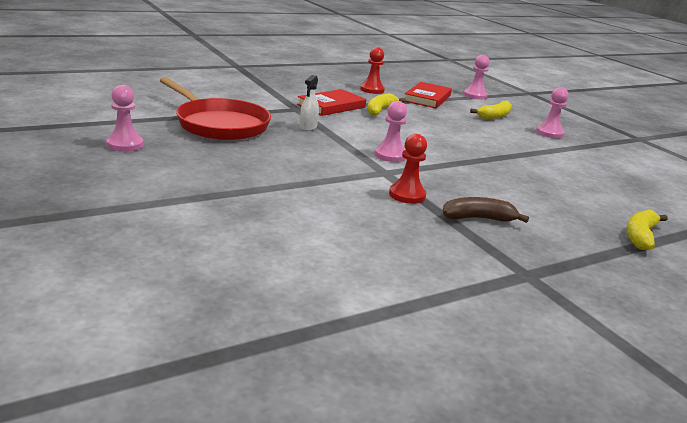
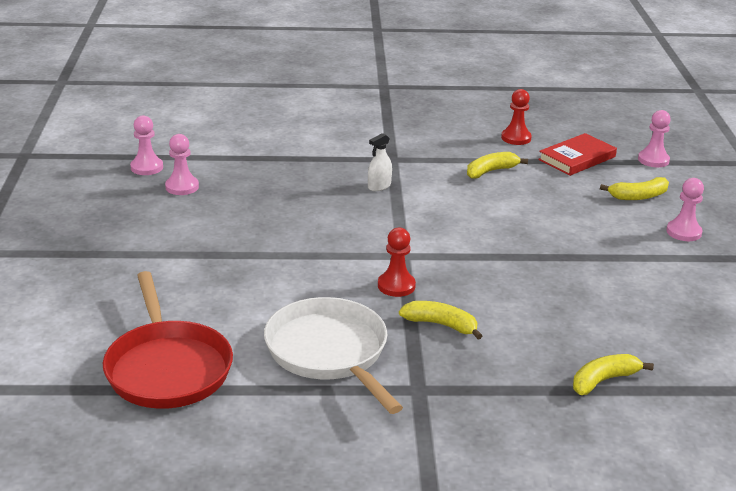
camera: 30 degrees right, 5 degrees up
red pan [160,77,271,140] -> red pan moved to [103,271,233,409]
red book [297,89,366,116] -> none
pink pawn [375,101,407,162] -> pink pawn moved to [130,115,163,175]
brown banana [442,197,529,223] -> yellow banana [399,301,482,340]
none -> white pan [264,297,403,414]

